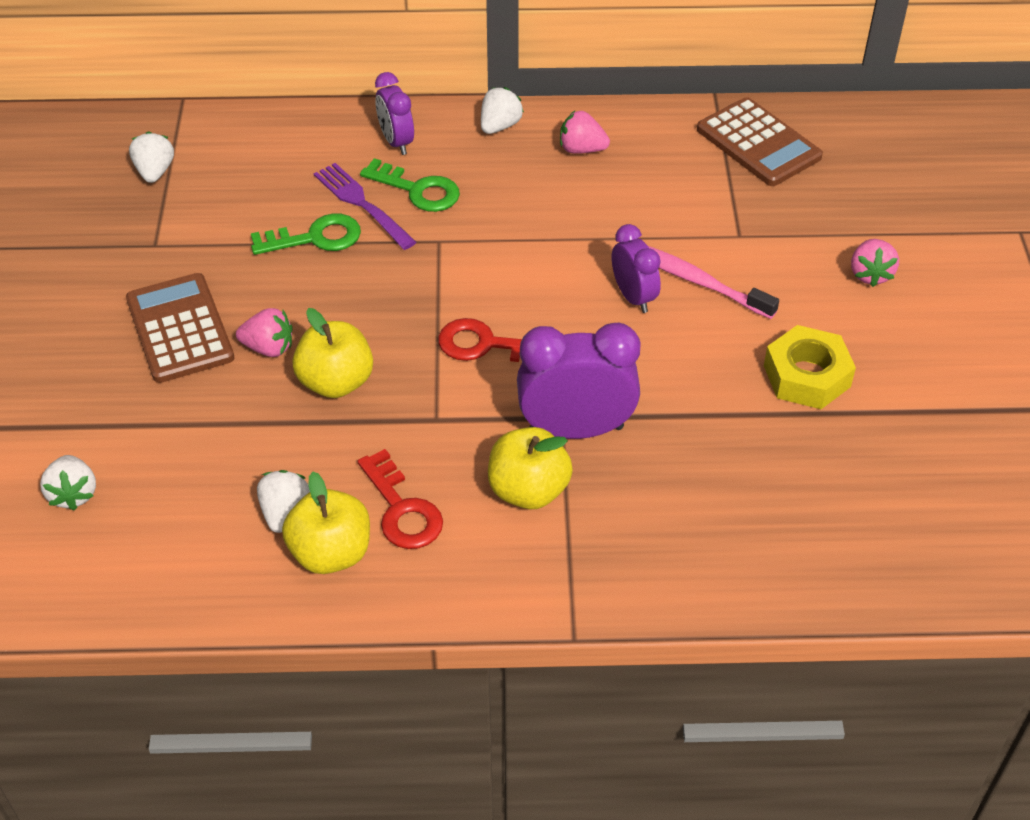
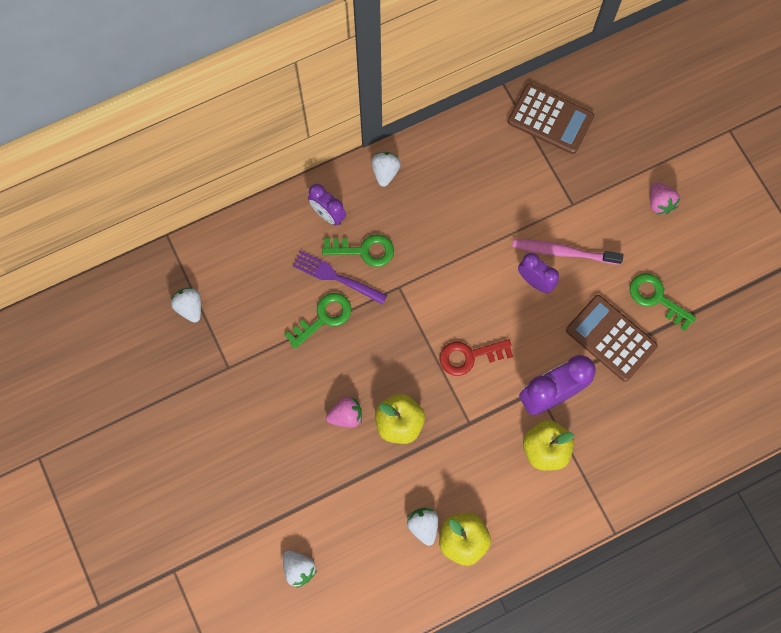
camera: 25 degrees left, 25 degrees up
brown calculator [126,273,234,383] -> brown calculator moved to [566,295,658,382]
red key [357,449,443,549] -> none
pink strawberry [560,111,610,154] -> none
yellow nut [764,325,856,409] -> green key [630,273,696,331]

